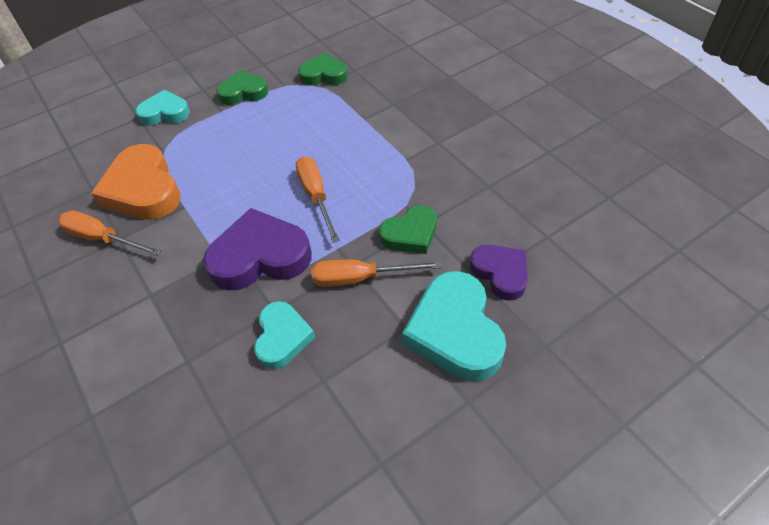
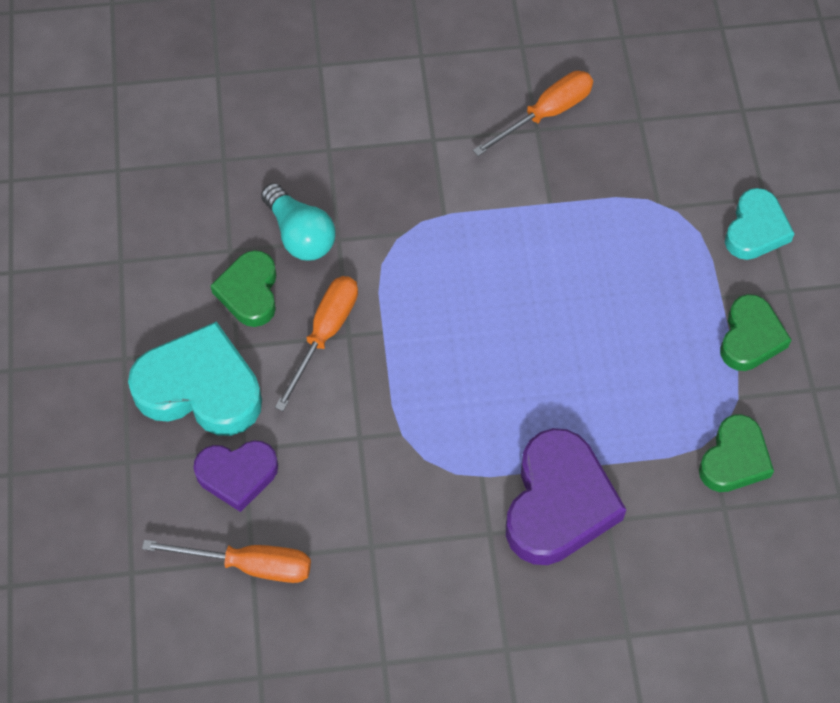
camera: 115 degrees right, 10 degrees up
orange heart [91,144,181,220] -> none
purple heart [203,208,312,290] -> purple heart moved to [506,428,626,565]
turquoise heart [254,301,315,369] -> turquoise light bulb [261,183,336,261]
orange screwdriver [296,156,340,243] -> orange screwdriver moved to [142,540,311,583]
green heart [379,205,437,254] -> green heart moved to [210,250,276,327]

